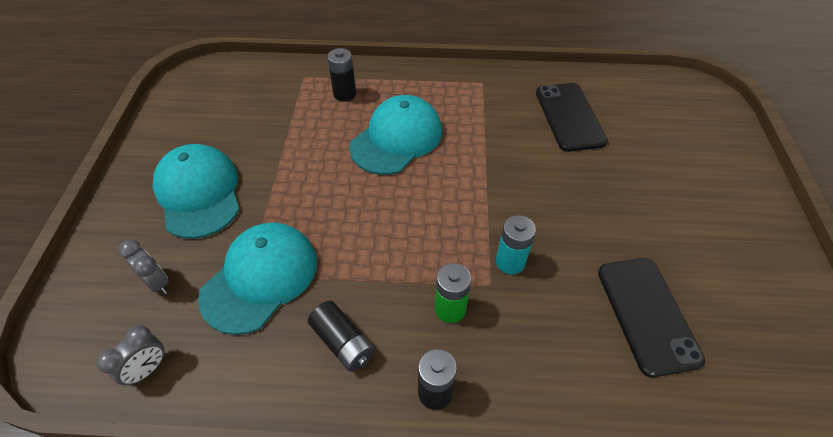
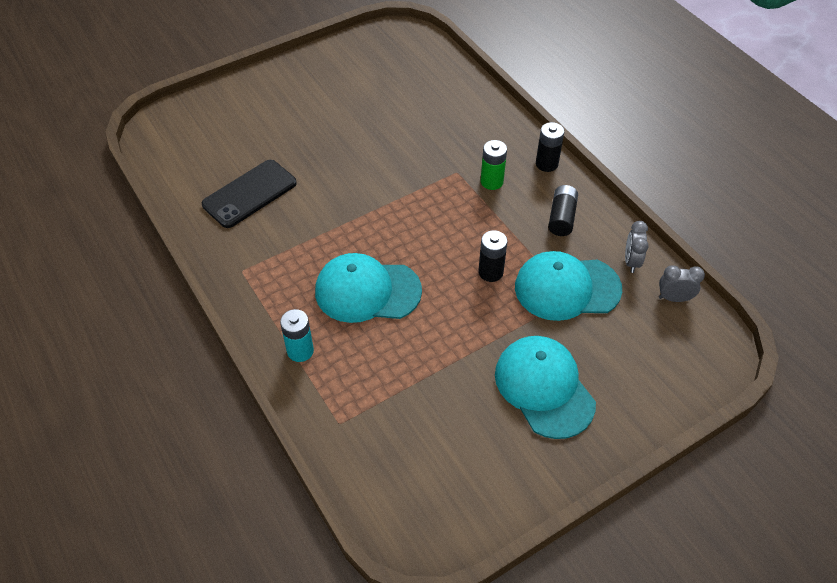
camera: 125 degrees left, 0 degrees up
grey clock [118,240,169,294] -> grey clock moved to [625,221,649,273]
turquoise cap [153,144,240,239] -> turquoise cap turned 120 degrees clockwise [495,336,596,439]
black battery [327,48,356,101] -> black battery moved to [478,230,507,282]
turquoise battery [496,215,536,275] -> turquoise battery moved to [280,309,314,362]
black phone [598,258,705,377] -> none

